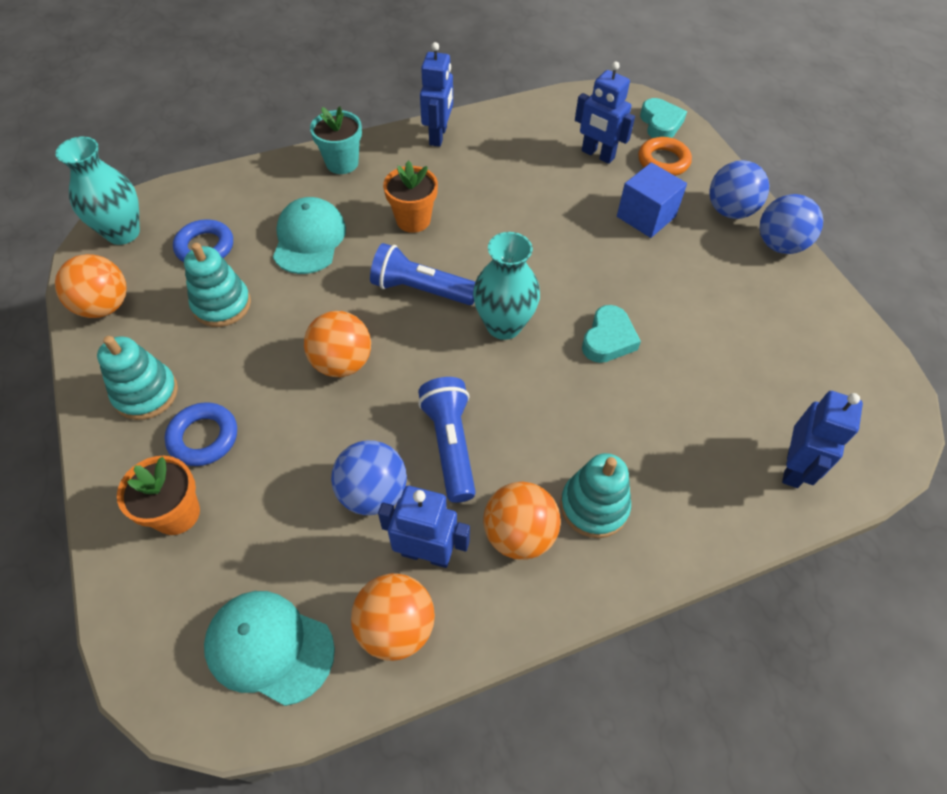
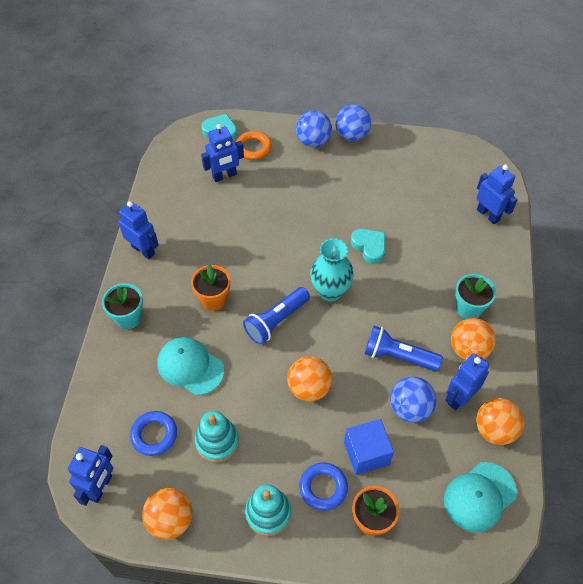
camera: 60 degrees left, 0 degrees up
turquoise vase [55,137,140,245] -> blue robot [68,445,113,506]
turquoise stacking toy [560,453,631,538] -> turquoise flower pot [455,274,496,319]
blue cube [617,162,687,238] -> blue cube moved to [344,419,394,475]

